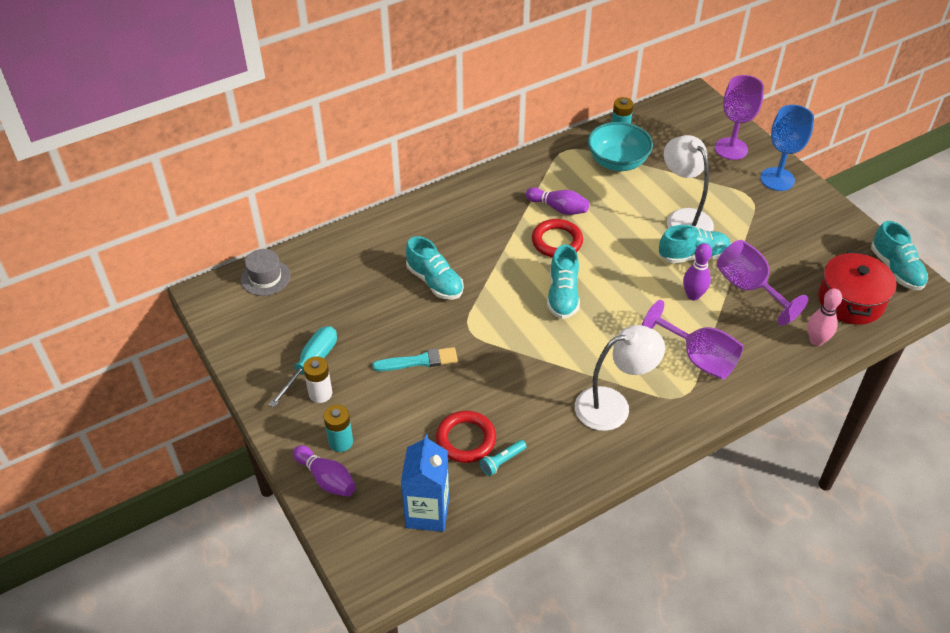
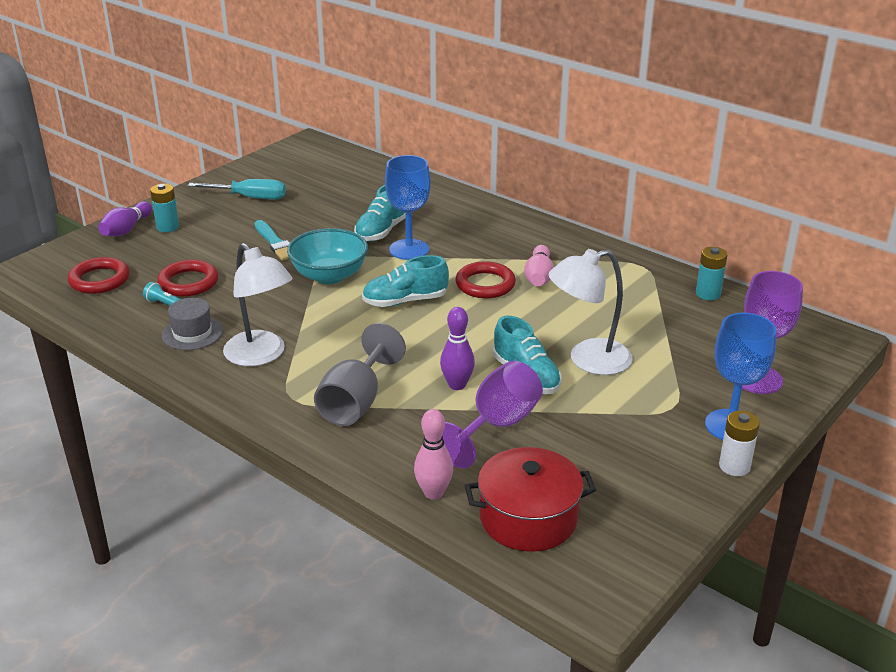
camera: 70 degrees right, 15 degrees down
grey hat [241,249,290,296] -> grey hat moved to [162,298,223,350]
white battery [303,356,332,403] -> white battery moved to [719,411,760,476]
blue carton [401,434,449,532] -> red ring [68,257,129,294]
purple bowling pin [526,187,589,215] -> pink bowling pin [524,245,554,286]
turquoise bowl [588,122,653,171] -> turquoise bowl moved to [287,228,368,284]
purple goblet [642,300,743,379] -> grey goblet [314,323,406,426]
white lamp [664,135,714,231] -> white lamp turned 150 degrees counterclockwise [548,249,633,375]
turquoise shoe [871,221,928,290] -> none
none -> blue goblet [385,155,431,260]

